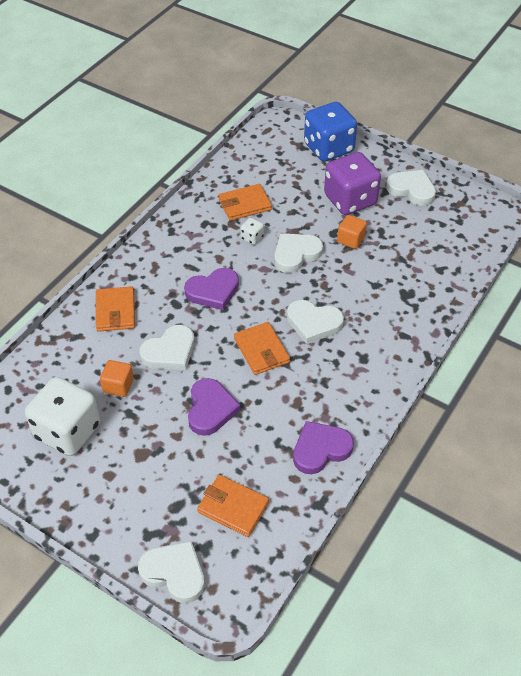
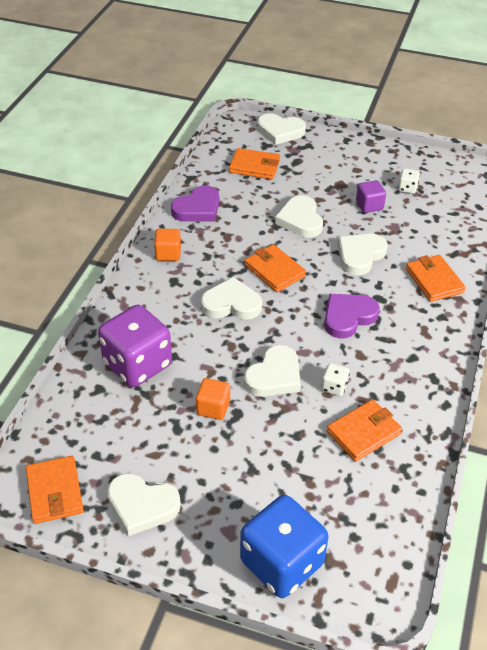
camera: 165 degrees right, 5 degrees down
white dice [25,377,100,456] -> white dice [398,168,420,194], size x0.41
orange cube [100,360,134,397] -> orange cube moved to [154,229,181,261]
purple heart [188,378,240,436] -> white heart [275,195,323,238]
purple dice [324,152,381,215] -> purple dice moved to [98,305,172,387]
none -> orange wallet [26,456,84,524]
none -> purple cube [356,180,386,213]

